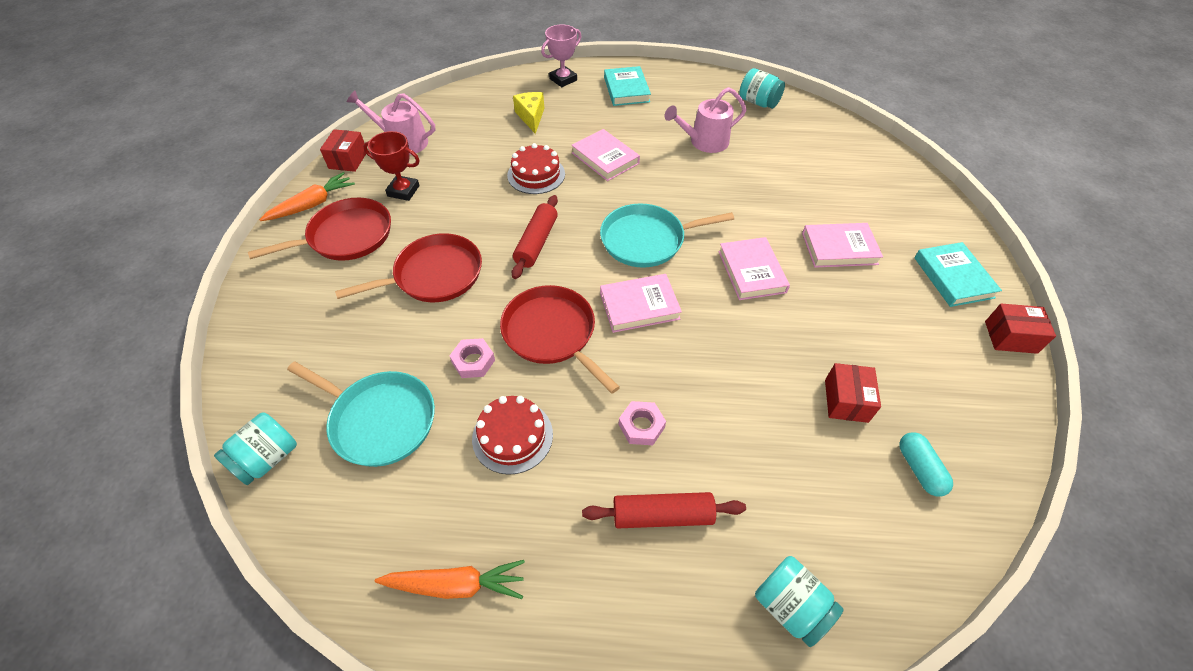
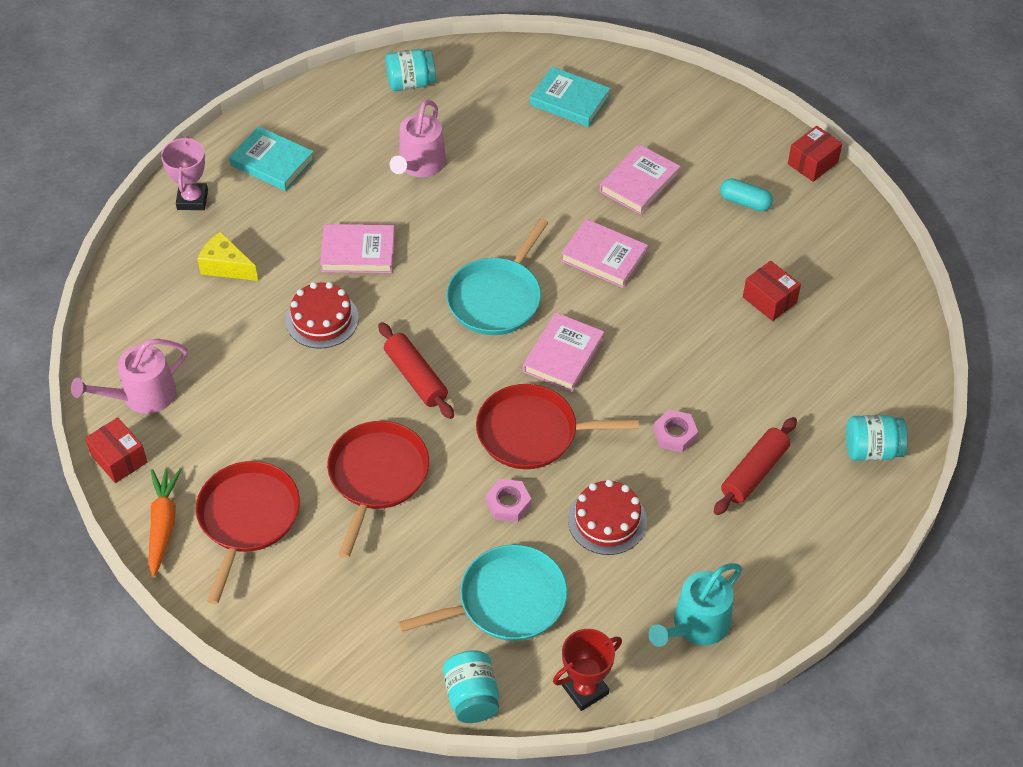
camera: 50 degrees left, 0 degrees up
red trophy [363,131,420,201] -> red trophy moved to [553,629,622,711]
orange carrot [375,560,525,599] -> turquoise watering can [648,563,742,647]
turquoise capsule [899,432,953,497] -> turquoise capsule moved to [720,178,773,211]
turquoise book [914,242,1002,307] -> turquoise book moved to [530,67,611,127]

